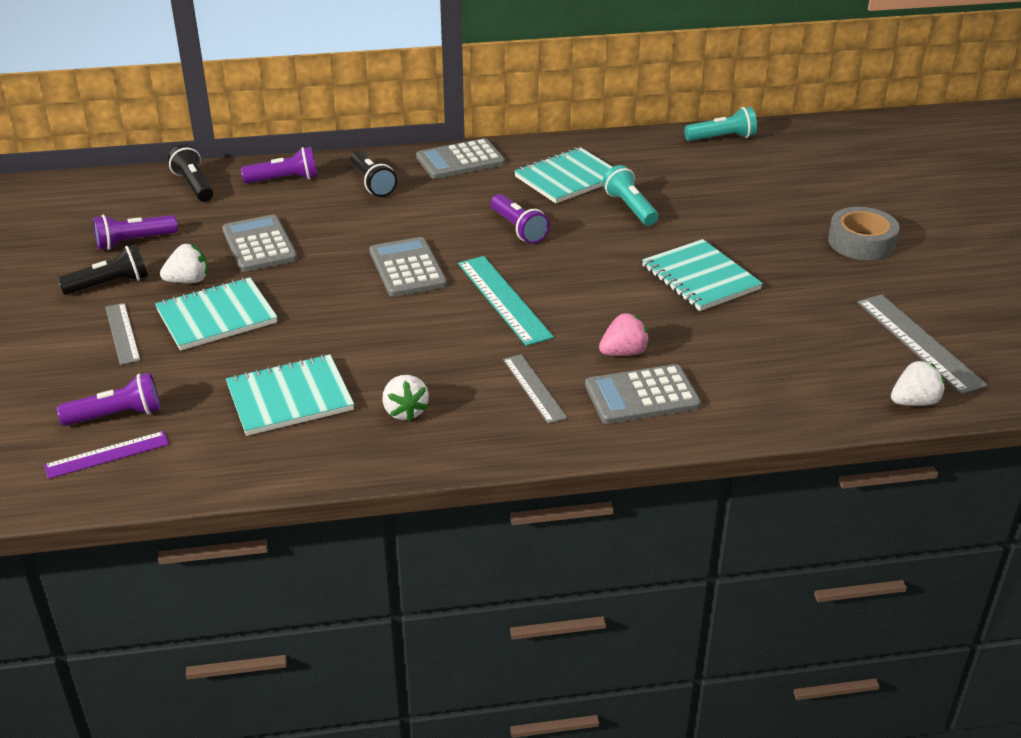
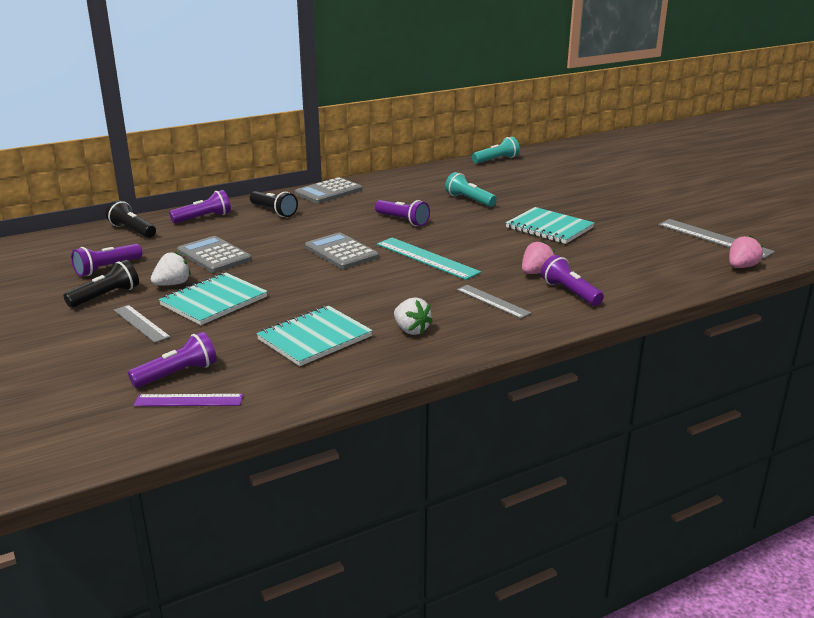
camera: 20 degrees left, 10 degrees down
purple ruler [44,431,169,479] -> purple ruler turned 45 degrees clockwise [134,394,243,406]
turquoise notebook [514,147,612,203] -> none
grey calculator [585,364,701,424] -> purple flashlight [541,255,604,306]
grey tape [828,207,900,260] -> none
white strawberry [891,361,945,406] -> pink strawberry [729,235,763,268]

